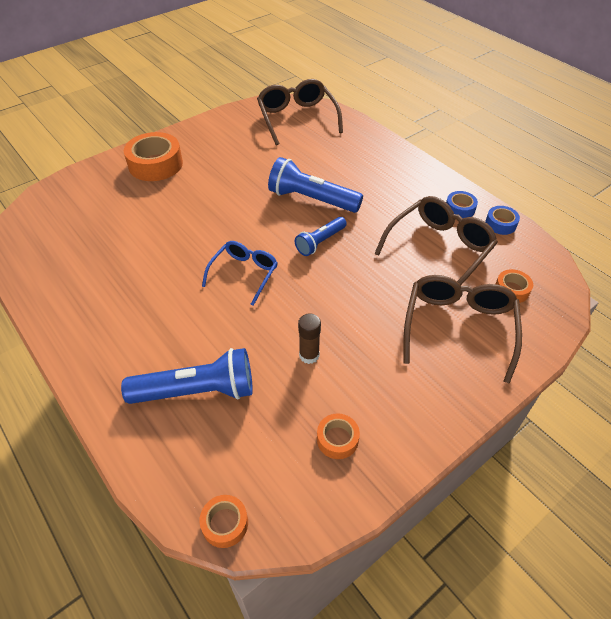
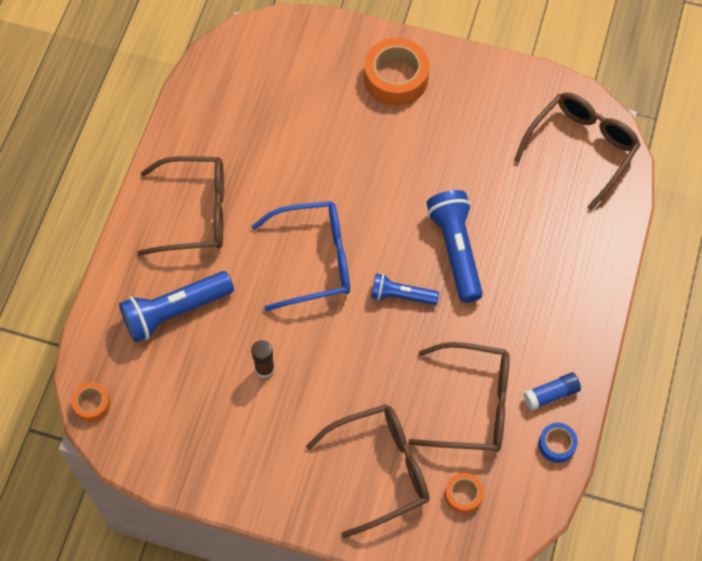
camera: 55 degrees right, 15 degrees up
blue flashlight [121,348,253,404] -> blue flashlight turned 105 degrees clockwise [119,271,234,343]
blue glasses [202,241,278,306] -> blue glasses [251,201,350,311], size x1.57
orange tape [317,413,360,459] -> none
blue tape [446,191,478,218] -> blue glue stick [523,372,581,410]
none -> brown glasses [137,156,224,256]

